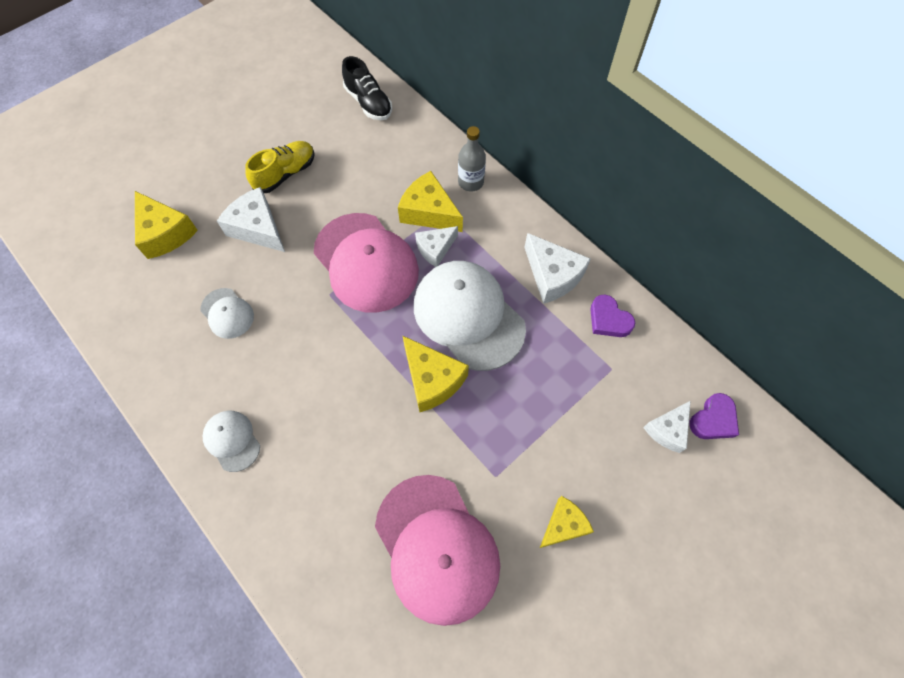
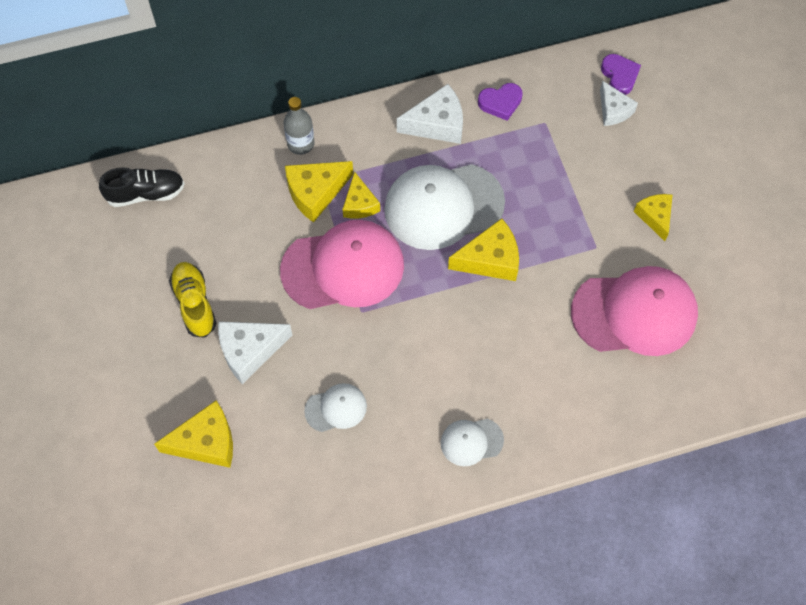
camera: 65 degrees left, 0 degrees up
white cheese [415,226,458,267] -> yellow cheese [343,172,380,218]

